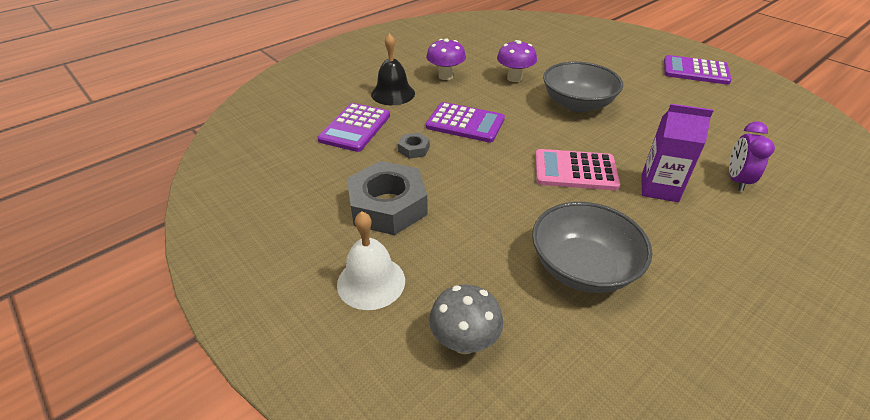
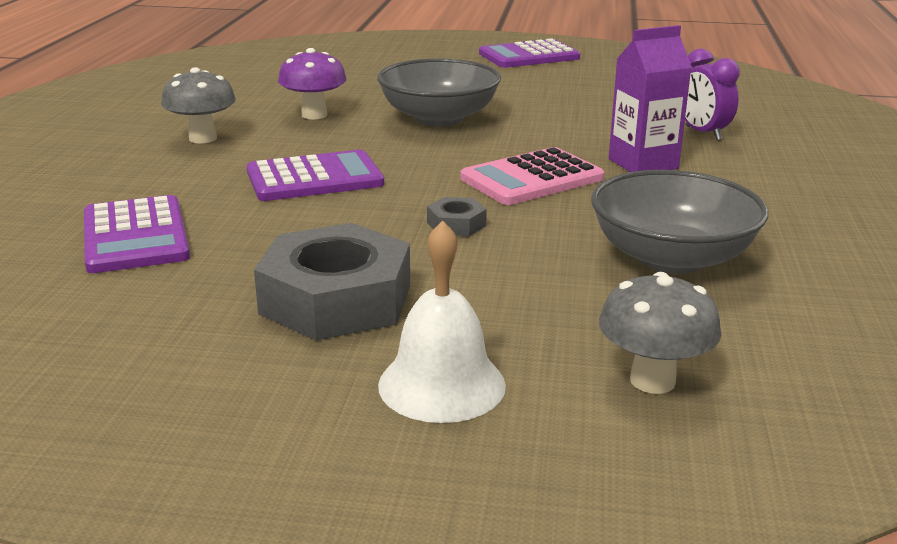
camera: 40 degrees left, 15 degrees down
black bell [371,33,415,105] -> none
grey nut [398,132,430,159] -> grey nut moved to [427,197,487,236]
purple mushroom [426,38,466,80] -> grey mushroom [161,67,236,143]

